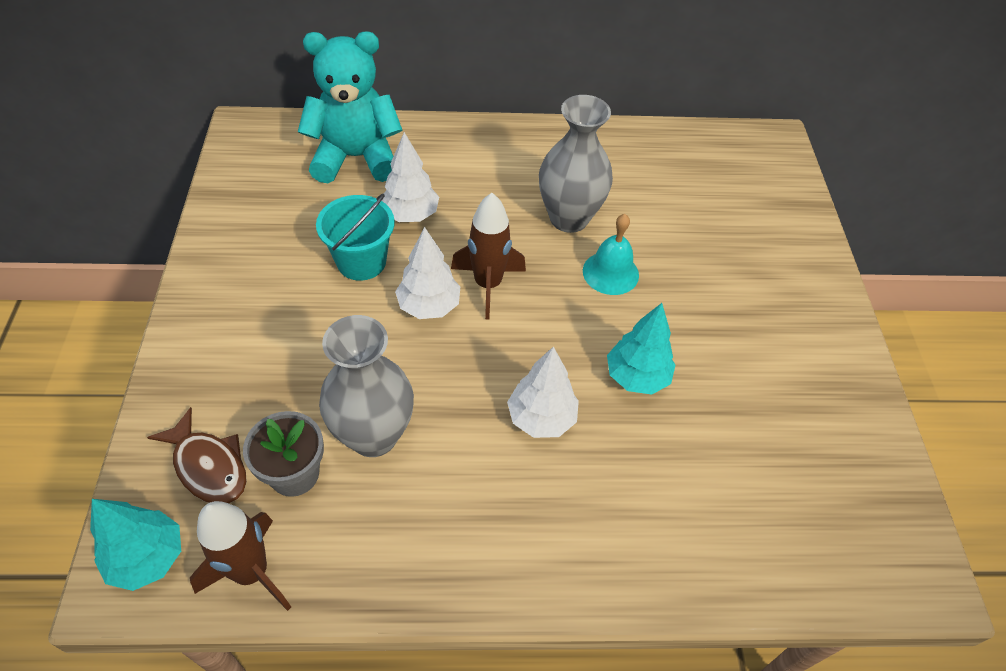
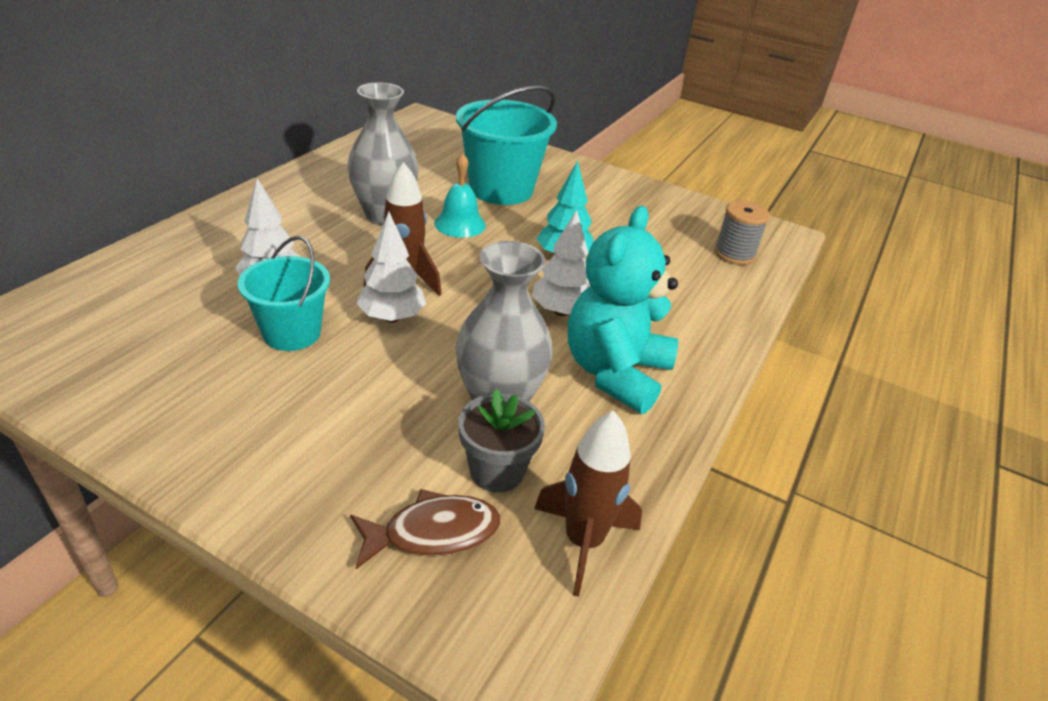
camera: 60 degrees left, 15 degrees down
turquoise tree [90,499,181,591] -> none
turquoise teddy bear [298,31,402,183] -> turquoise teddy bear moved to [568,206,678,414]
none -> turquoise bucket [456,85,557,205]
none -> grey spool [714,200,770,265]

